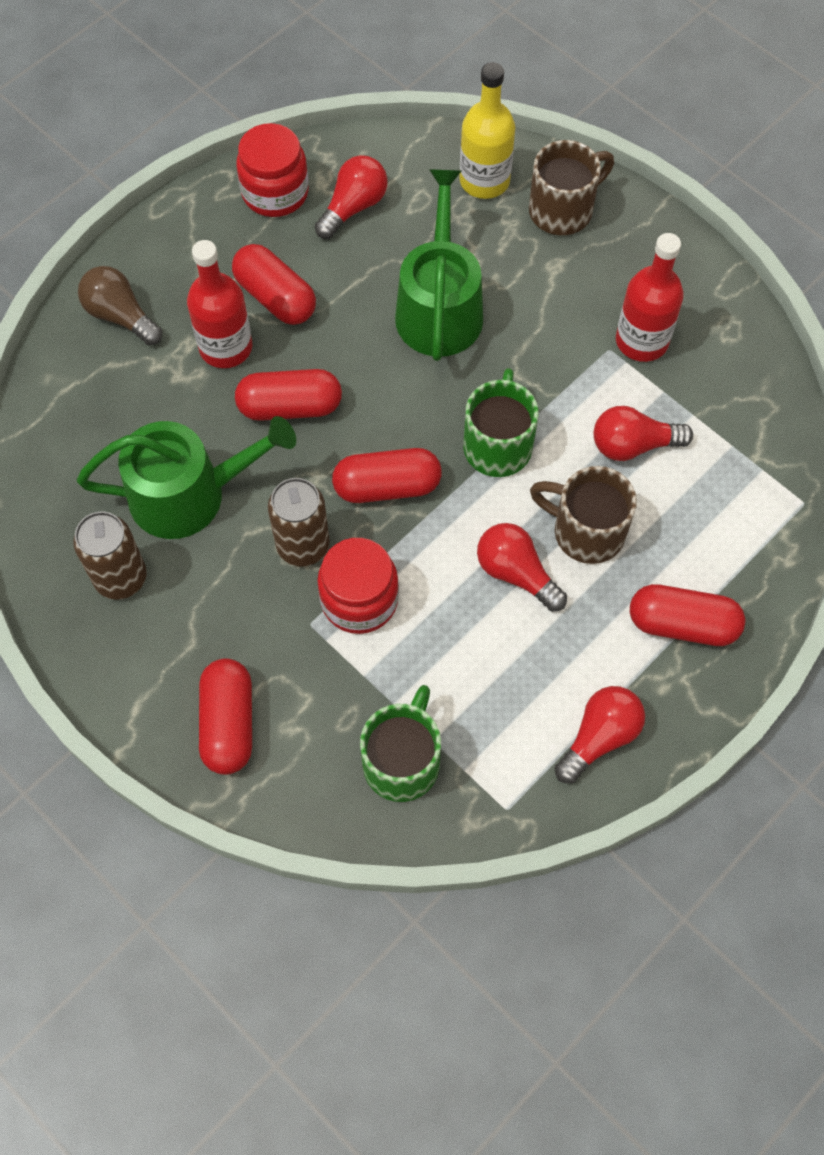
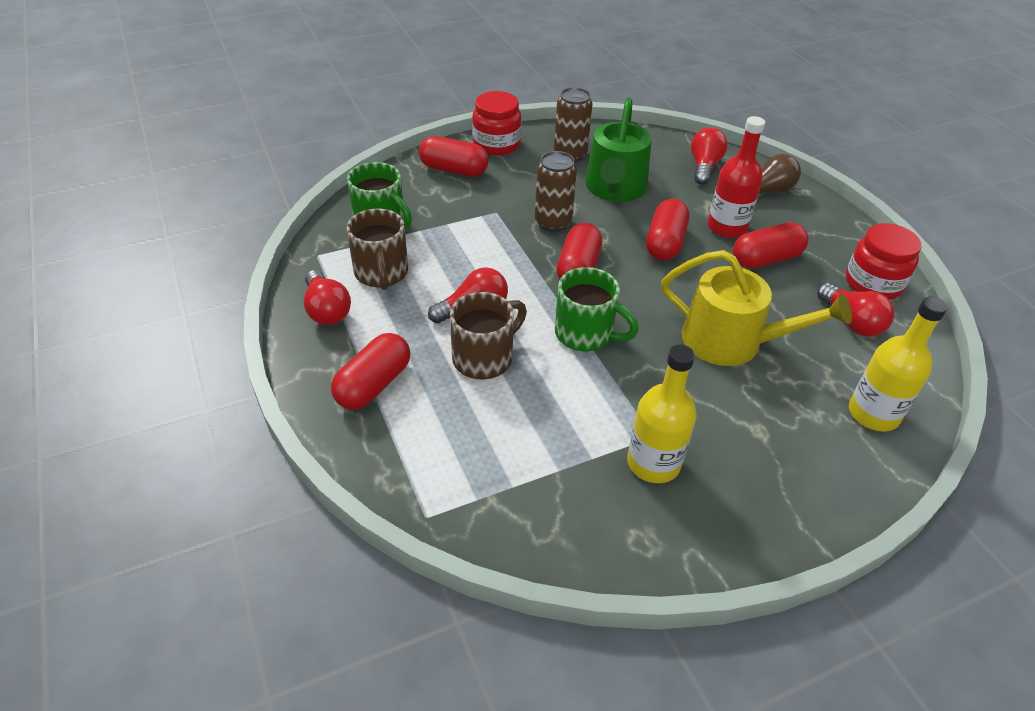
camera: 110 degrees right, 20 degrees down
red jar [317,538,399,634] -> red jar moved to [472,91,521,155]
green watering can [395,169,483,361] -> yellow watering can [661,250,852,366]
brown mug [529,140,614,235] -> brown mug moved to [347,208,408,290]
red light bulb [594,406,693,461] -> red light bulb moved to [691,127,728,185]
red bottle [616,233,684,362] -> yellow bottle [627,345,697,483]

